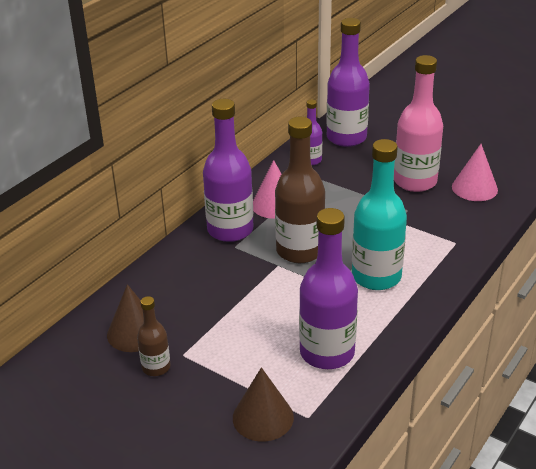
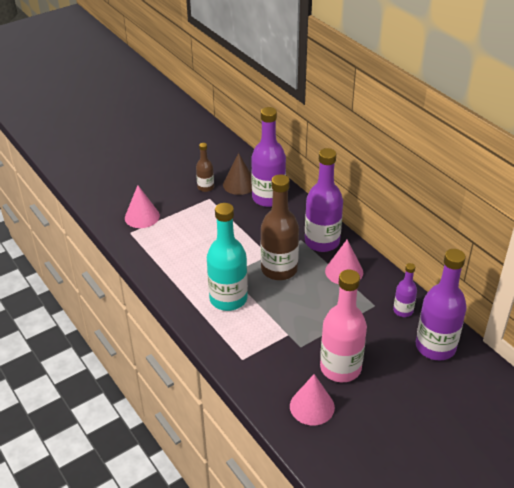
camera: 110 degrees right, 5 degrees up
brown cone [233,367,294,442] -> pink cone [125,185,160,228]
purple bottle [299,208,358,369] -> purple bottle moved to [251,107,286,207]

